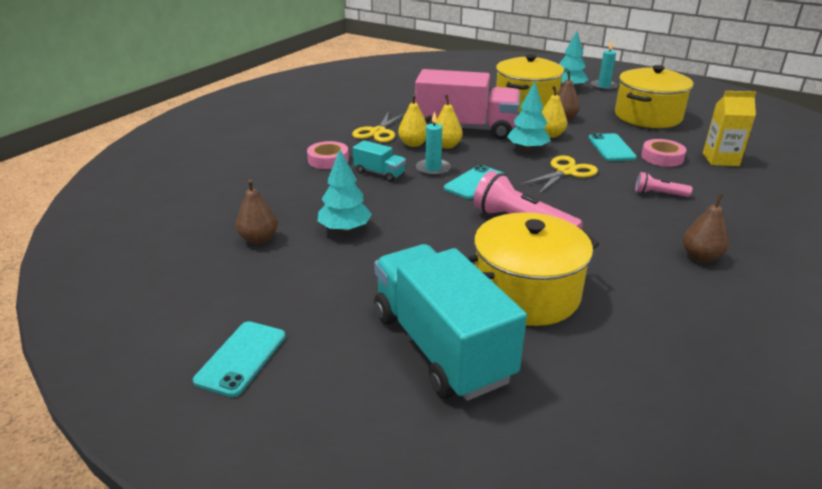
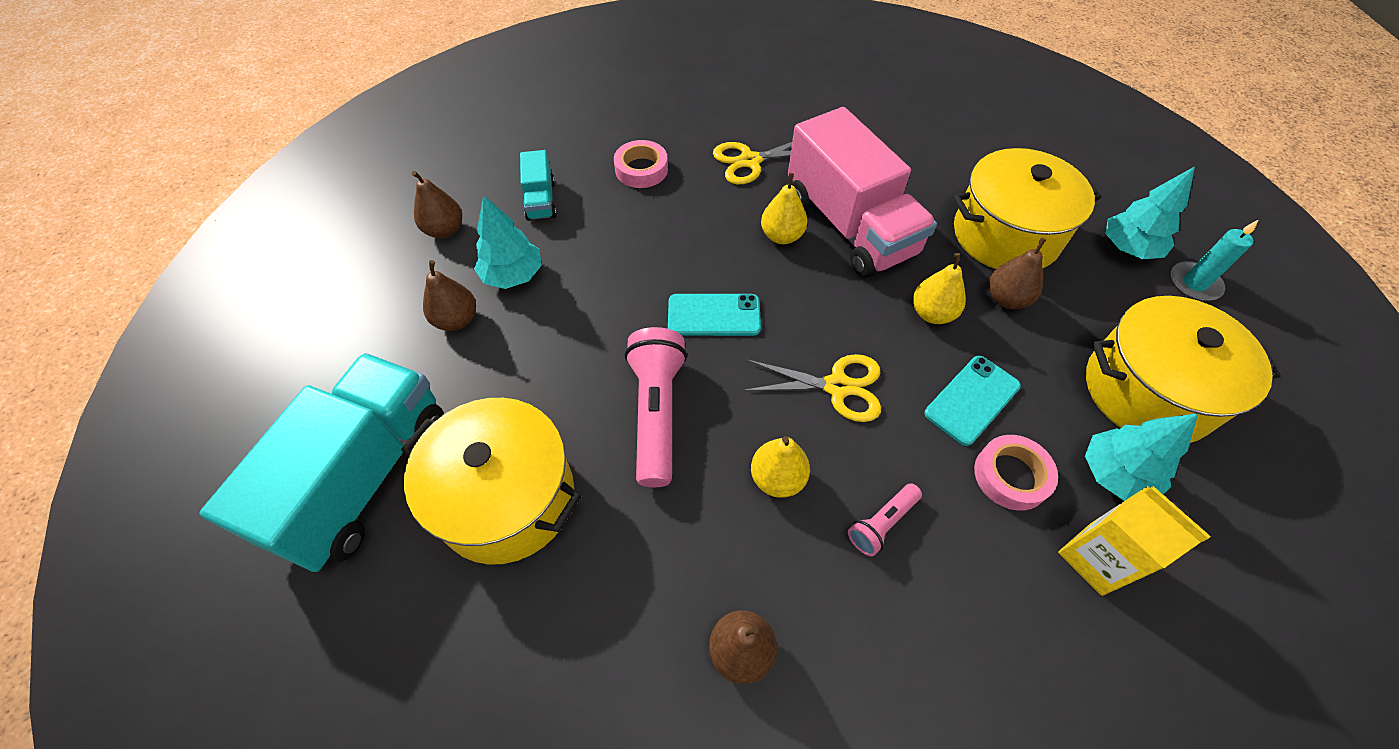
camera: 50 degrees right, 25 degrees up
turquoise phone [193,321,286,397] -> none
turquoise truck [353,140,406,182] -> turquoise truck moved to [520,150,557,221]
yellow pear [398,94,427,147] -> yellow pear moved to [751,436,810,498]
turquoise candle [416,111,451,176] -> none
turquoise tree [507,82,551,151] -> turquoise tree moved to [1085,413,1198,501]
pink flashlight [635,172,693,197] -> pink flashlight turned 105 degrees counterclockwise [848,483,922,556]
none -> brown pear [423,260,476,331]

